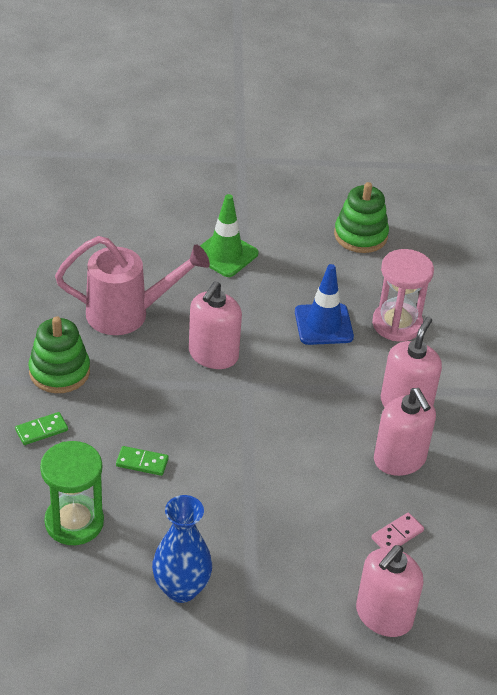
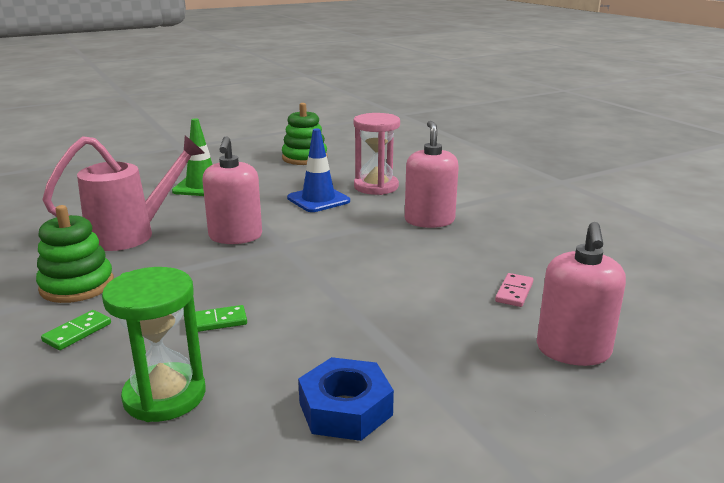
camera: 25 degrees left, 20 degrees down
blue vase [152,495,212,603] -> blue nut [298,357,394,441]
pink soap dispenser [374,388,436,476] -> none

